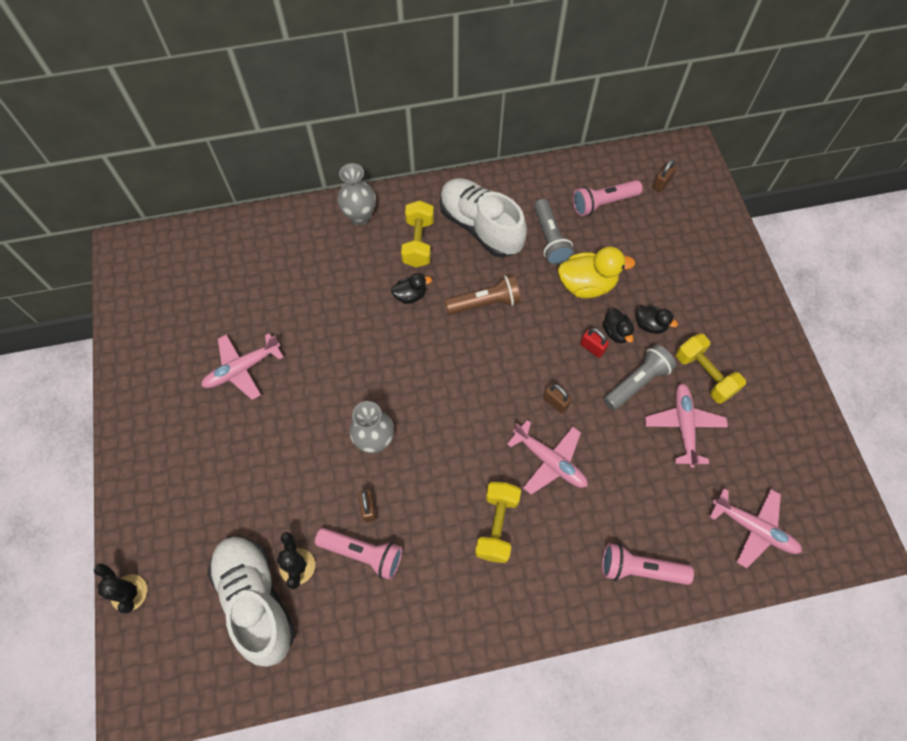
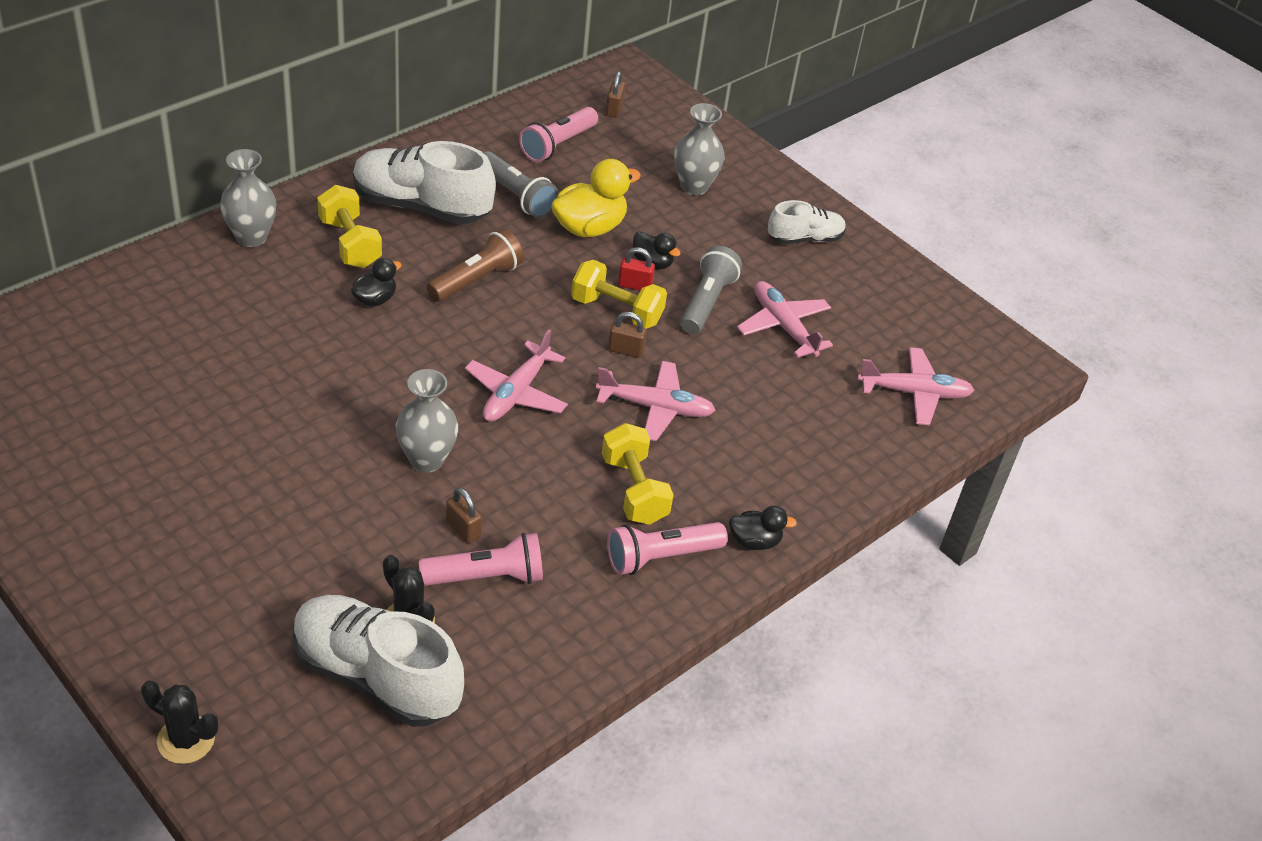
camera: 35 degrees left, 20 degrees down
pink plane [201,333,283,400] -> pink plane moved to [465,330,568,422]
pink flashlight [602,543,694,585] -> pink flashlight moved to [607,522,728,575]
black duck [636,305,678,334] -> black duck moved to [729,506,797,550]
yellow dumbbell [676,334,746,404] -> yellow dumbbell moved to [571,260,667,329]
none -> grey vase [674,103,724,195]
none -> white shoe [768,200,846,244]

